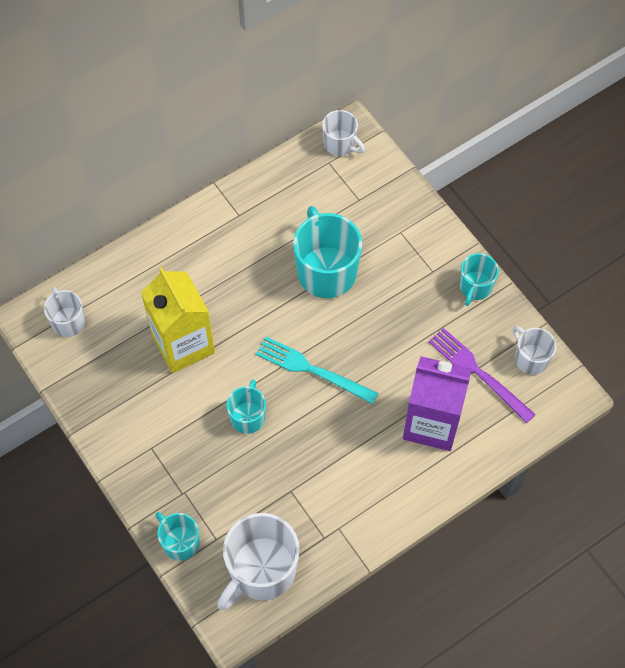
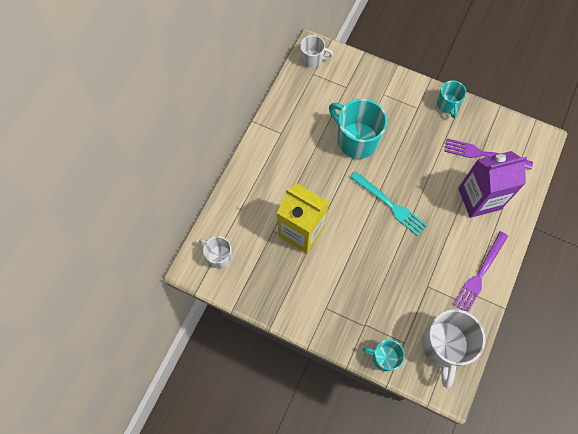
camera: 30 degrees left, 5 degrees up
turquoise mug [226,380,266,434] -> none
turquoise fork [256,337,378,404] -> turquoise fork turned 135 degrees counterclockwise [350,171,427,236]
white mug [513,326,556,375] -> none
none -> purple fork [453,231,508,312]

